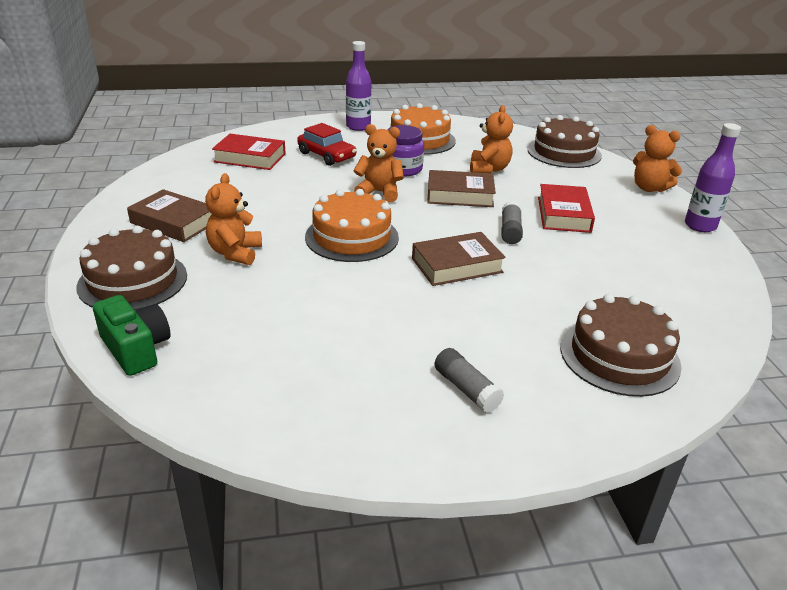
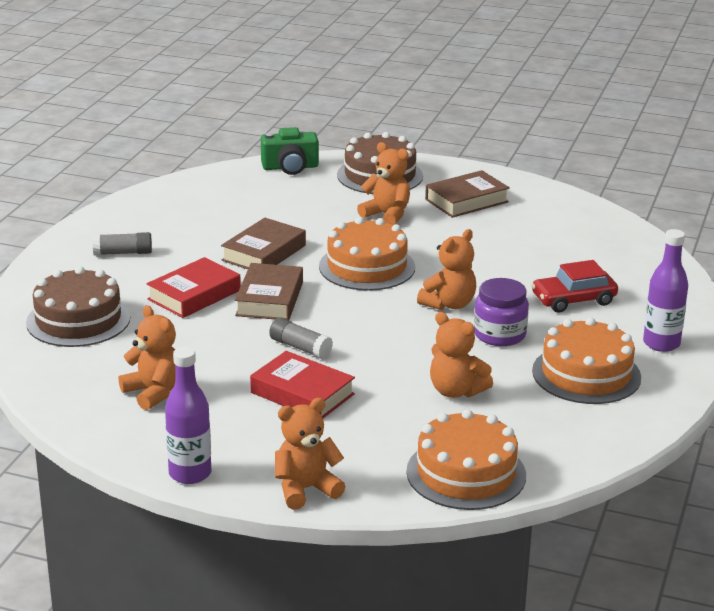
camera: 120 degrees right, 5 degrees down
red book [212,134,286,170] -> red book moved to [146,257,241,318]
brown book [427,170,496,207] -> brown book moved to [221,218,306,269]
brown cake [527,115,602,168] -> orange cake [406,409,526,510]
none -> orange teddy bear [118,305,176,410]

